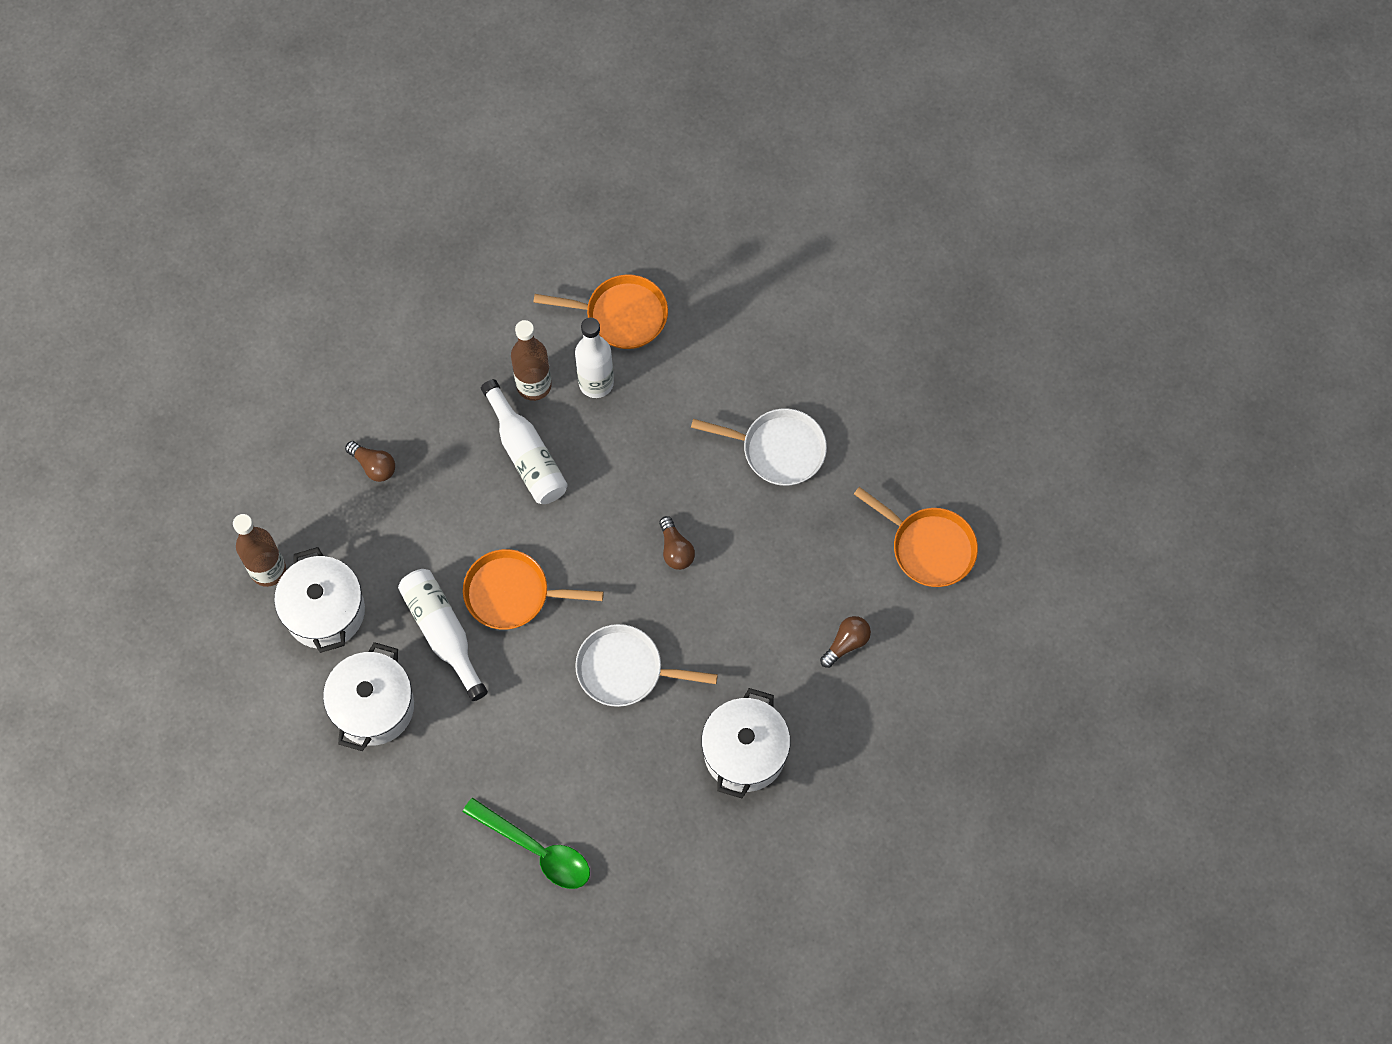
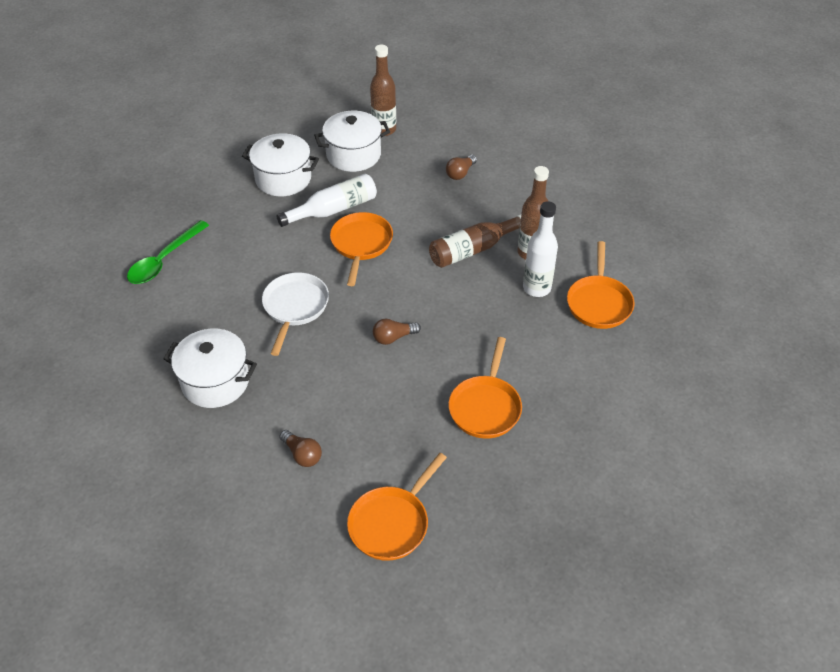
camera: 90 degrees right, 20 degrees down
white bottle [481,379,568,504] -> brown bottle [429,214,521,268]
white pan [691,408,827,486] -> orange pan [449,337,522,438]

